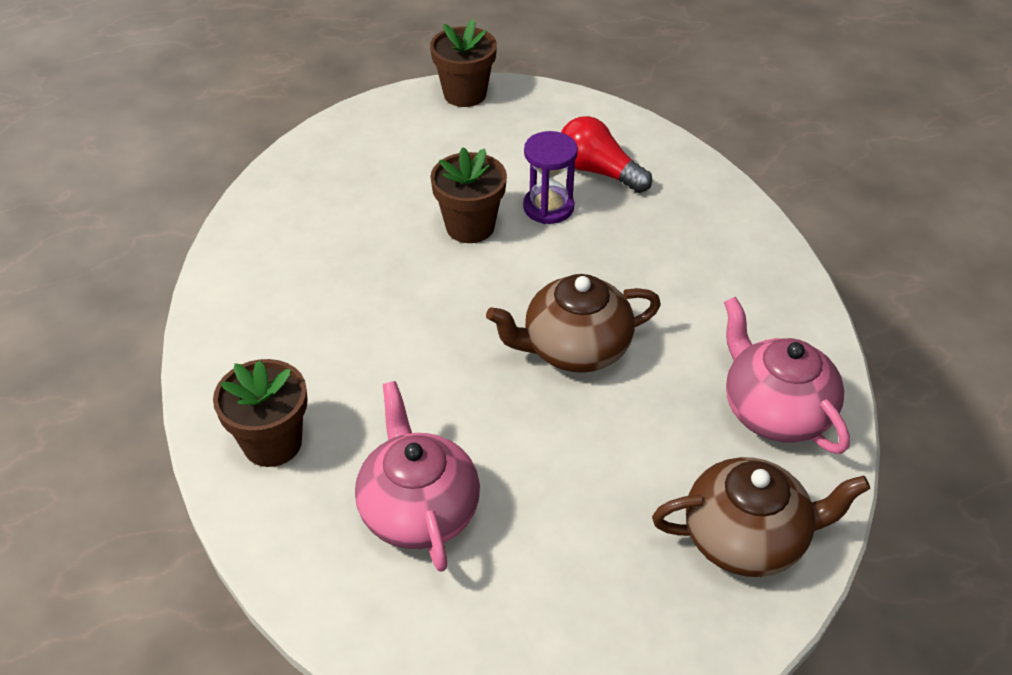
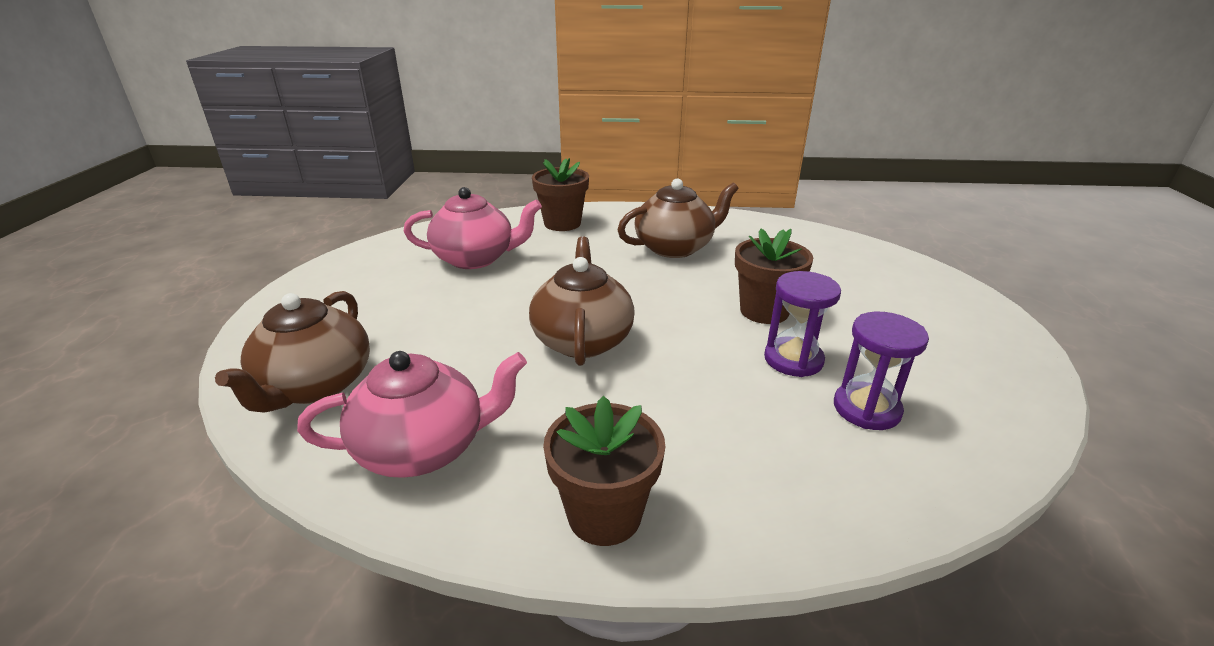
camera: 105 degrees right, 15 degrees down
brown flower pot [430,19,497,107] -> brown flower pot moved to [543,396,665,546]
red light bulb [561,116,652,193] -> purple hourglass [834,312,929,430]
none -> brown teapot [618,178,739,258]

